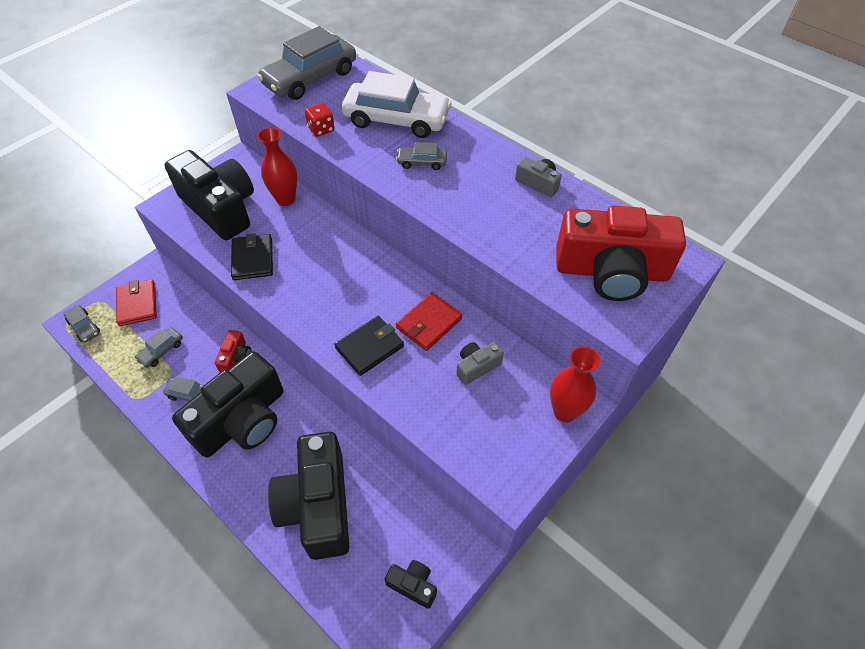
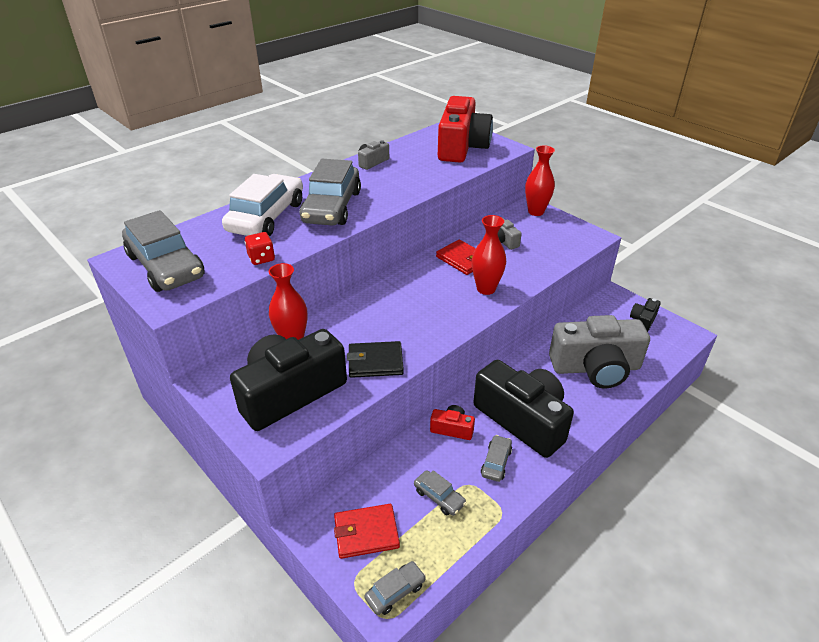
camera: 85 degrees left, 15 degrees down
black camera [268,432,349,560] -> grey camera [549,315,650,389]
black wallet [334,316,404,376] -> red vase [472,215,506,295]
grey car [396,142,447,170] -> grey car [300,159,361,226], size x2.22

